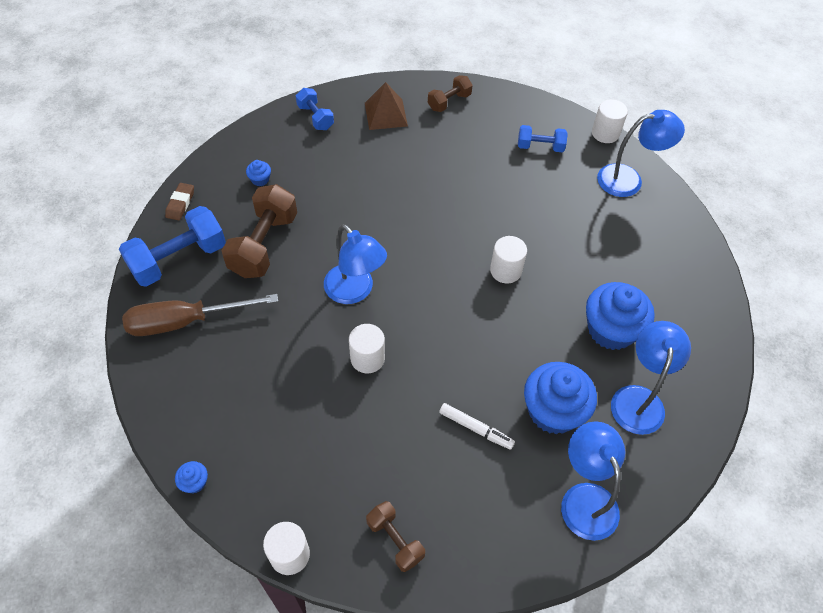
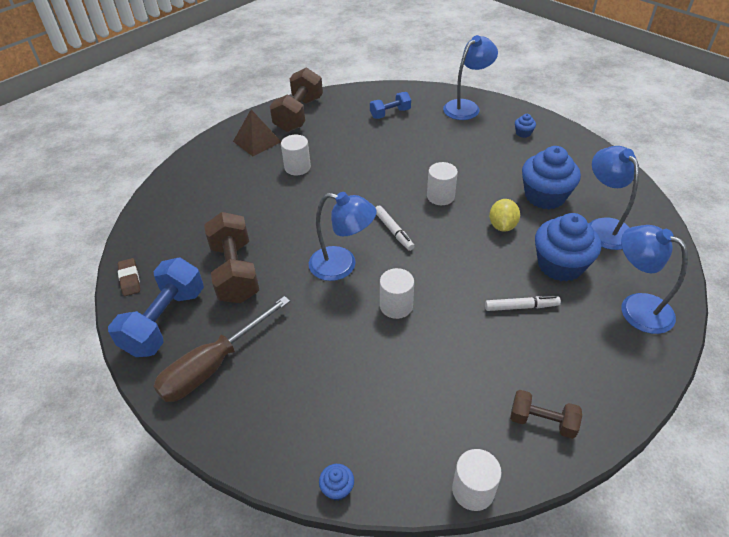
camera: 30 degrees left, 10 degrees down
blue cupcake [246,160,271,186] -> blue cupcake moved to [515,114,536,138]
blue dumbbell [296,88,334,130] -> none
brown dumbbell [428,75,473,112] -> brown dumbbell [269,67,323,132], size x1.78
white cylinder [592,99,628,143] -> white cylinder moved to [281,135,311,175]
none -> white marker [375,206,414,251]
none -> yellow lemon [489,199,520,232]

